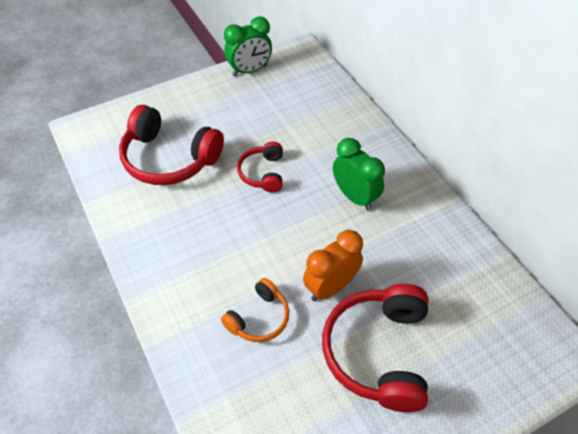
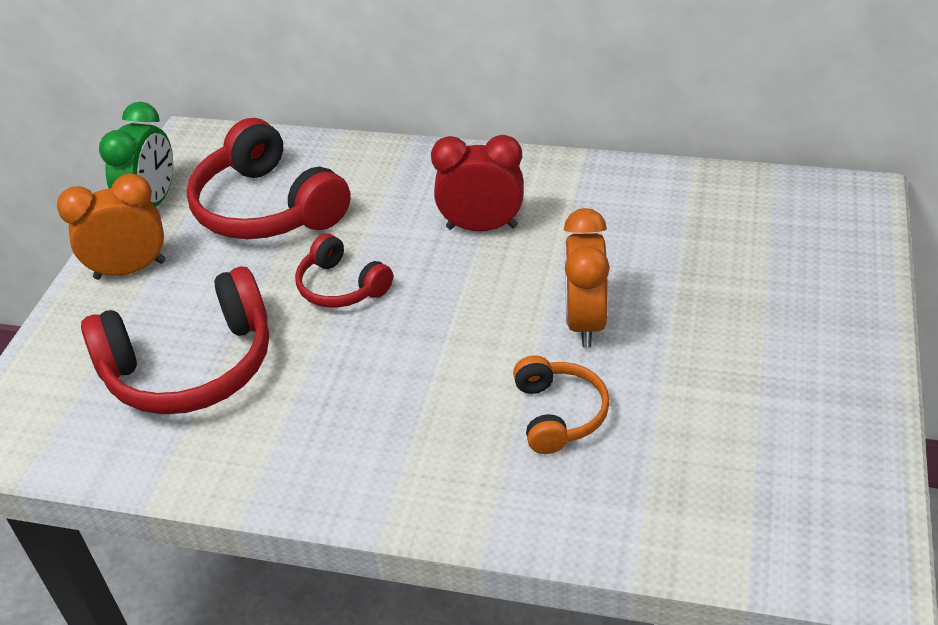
camera: 45 degrees left, 10 degrees down
red headphones [322,284,428,412] -> red headphones moved to [186,118,351,239]
green clock [333,138,385,211] -> red clock [431,135,524,231]
none -> orange clock [57,174,166,280]

